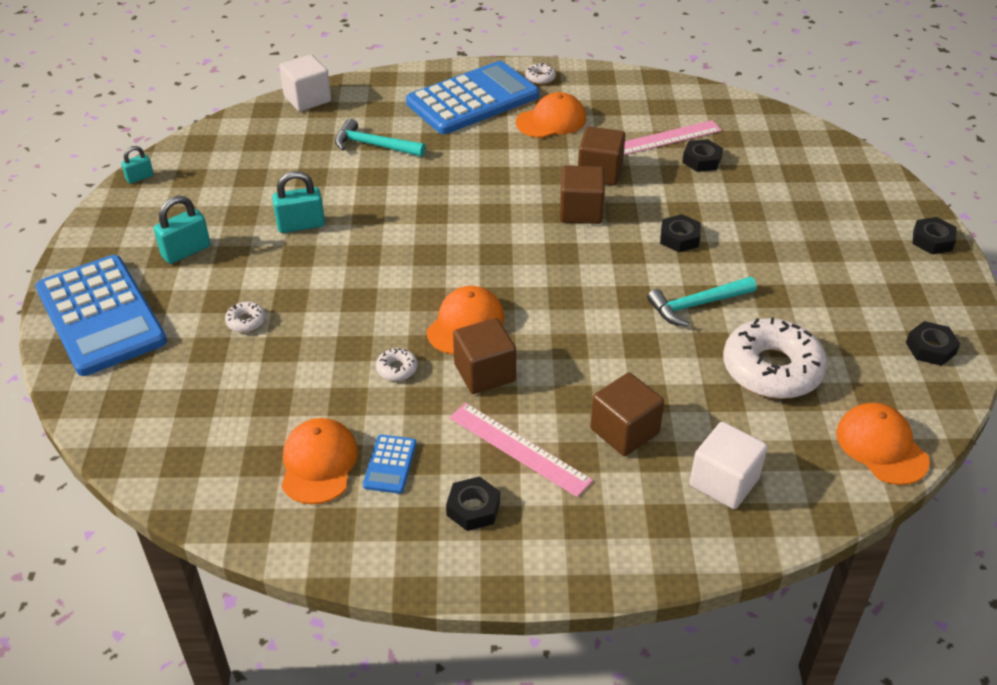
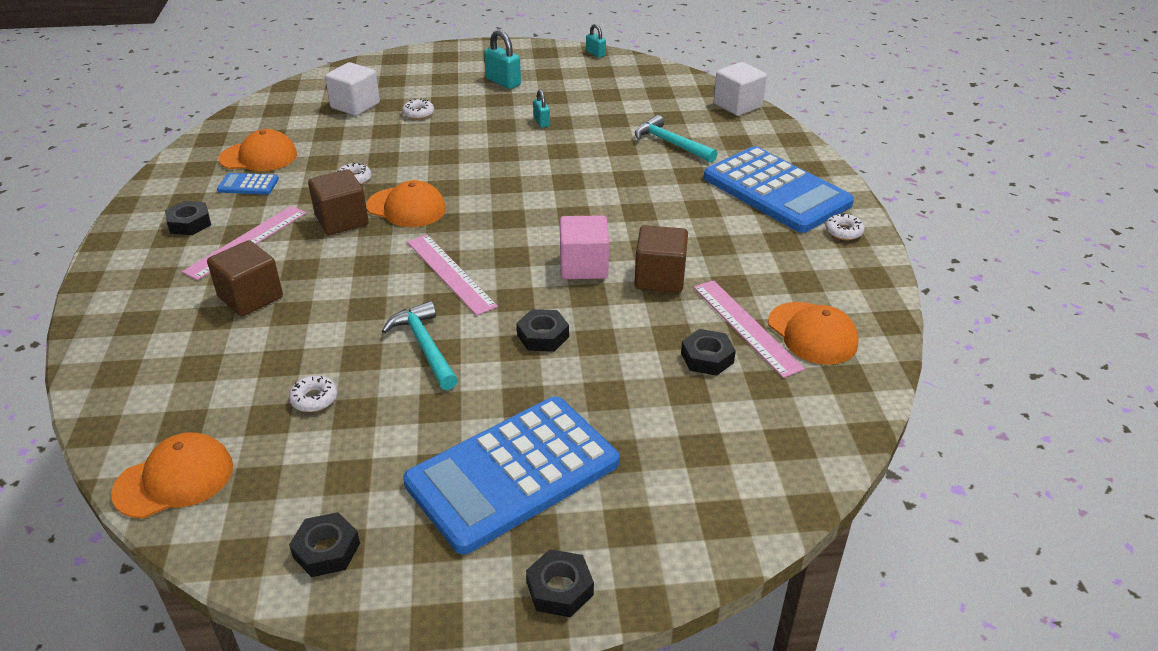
camera: 85 degrees right, 5 degrees down
blue calculator [35,255,167,376] -> blue calculator moved to [403,396,619,554]
turquoise padlock [272,171,325,233] -> turquoise padlock [533,89,550,128], size x0.60
turquoise hammer [335,118,426,157] -> turquoise hammer turned 60 degrees counterclockwise [635,115,718,163]
orange cap [516,92,586,138] -> orange cap moved to [768,302,859,365]
brown cube [560,165,605,224] -> pink cube [560,215,609,279]
white cube [689,422,768,509] -> white cube moved to [325,62,380,116]
white donut [723,317,827,399] -> white donut [289,375,337,412], size x0.41
none -> pink ruler [407,235,498,315]

